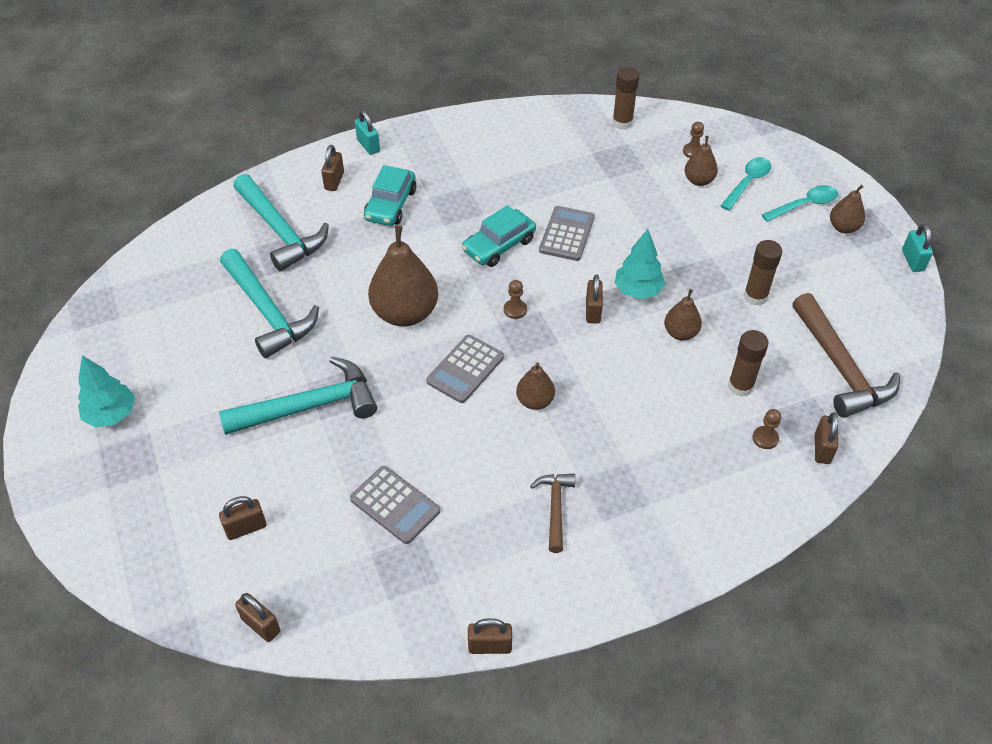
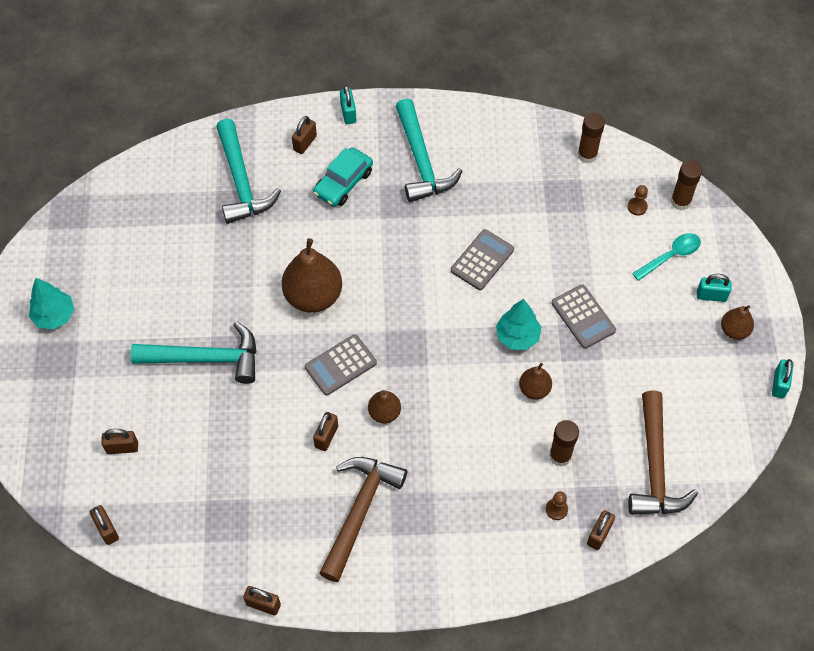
camera: 20 degrees right, 10 degrees up
turquoise hammer [220,249,319,358] -> turquoise hammer moved to [396,98,462,202]
grey calculator [350,466,440,544] -> grey calculator moved to [551,285,616,349]
turquoise car [462,205,536,267] -> none
brown pawn [504,280,527,319] -> none
brown hammer [530,474,575,553] -> brown hammer [319,457,407,582], size x1.84
brown padlock [586,274,603,324] -> brown padlock moved to [313,412,338,451]
brown pear [685,136,718,186] -> none
brown glue stick [744,240,782,306] -> brown glue stick moved to [671,160,702,211]
turquoise spoon [762,185,838,222] -> turquoise padlock [697,274,732,302]

